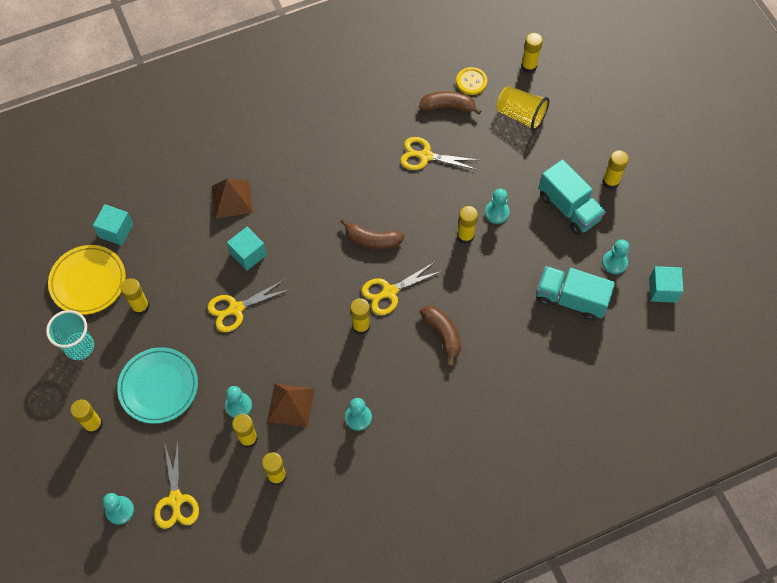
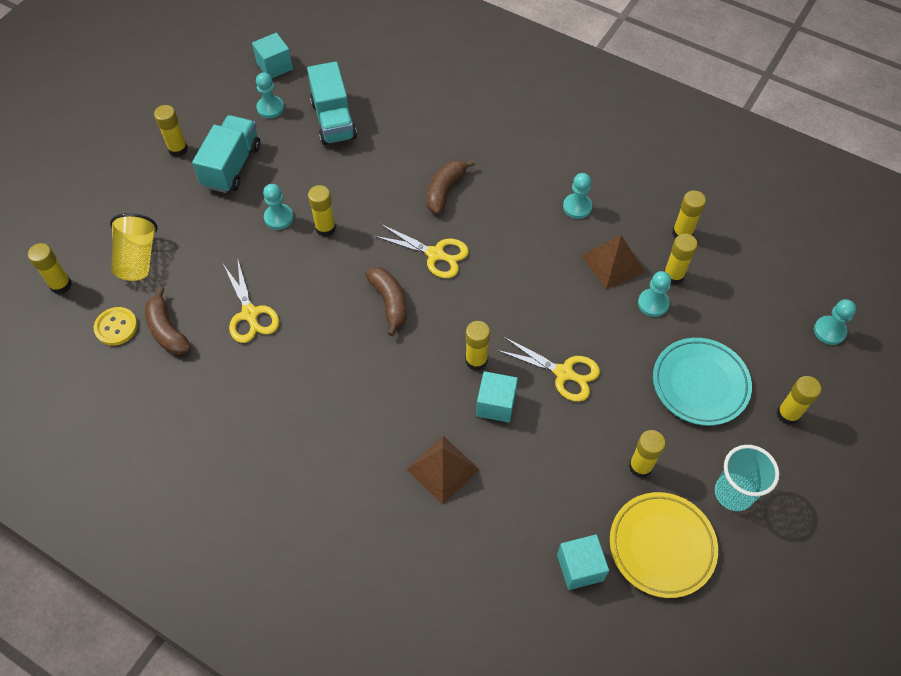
camera: 125 degrees left, 5 degrees down
yellow scissors [154,442,199,529] -> none
yellow glue stick [350,298,370,335] -> yellow glue stick moved to [466,321,490,371]

